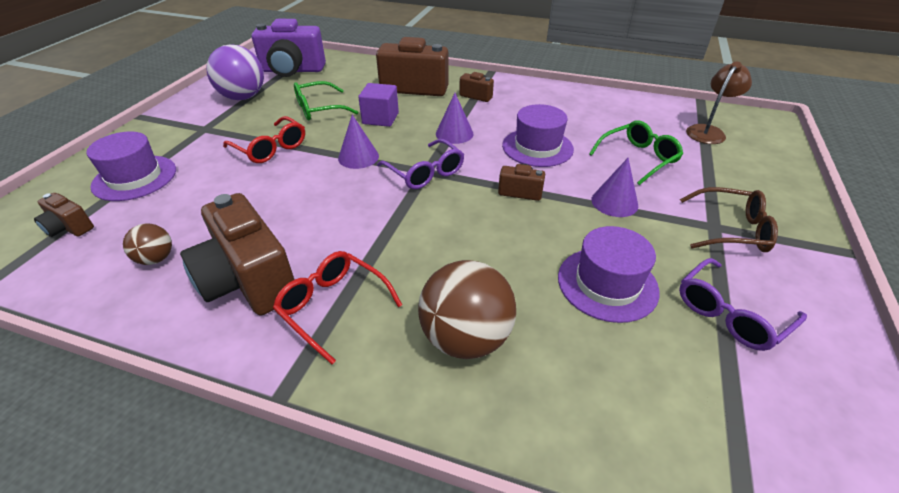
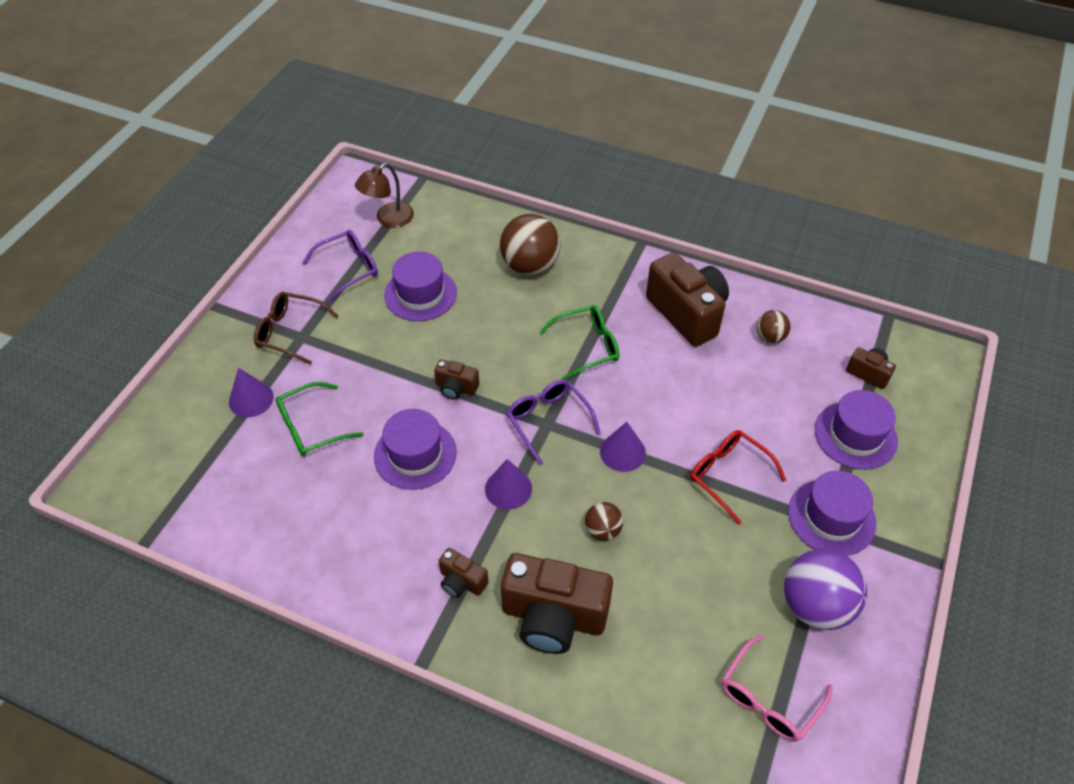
camera: 175 degrees left, 10 degrees up
purple camera [252,19,326,77] -> pink glasses [722,635,832,742]
red glasses [273,251,402,364] -> none
green glasses [294,81,358,120] -> green glasses moved to [540,305,620,380]
purple cube [358,83,399,127] -> brown ball [585,502,623,541]
purple cone [591,158,638,217] -> purple cone moved to [229,368,274,418]
brown lamp [686,62,752,144] -> brown lamp moved to [355,163,414,228]
none -> purple hat [788,471,876,556]

